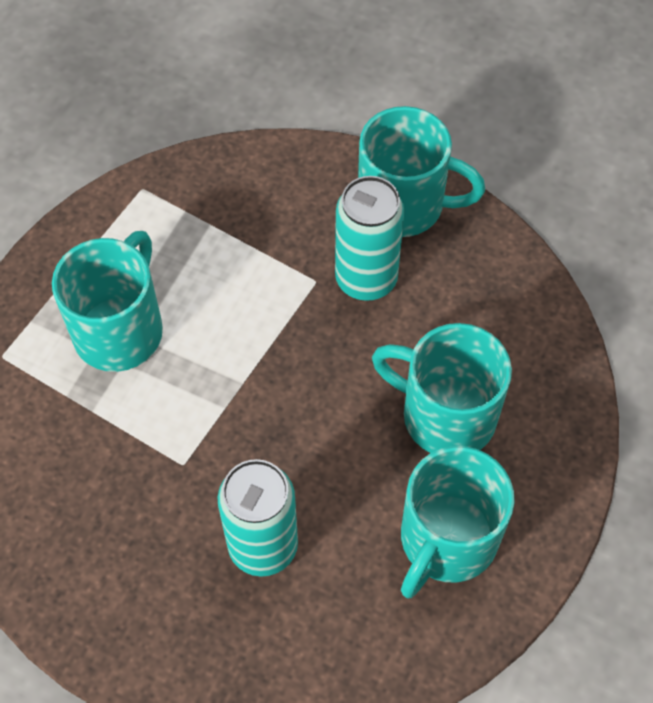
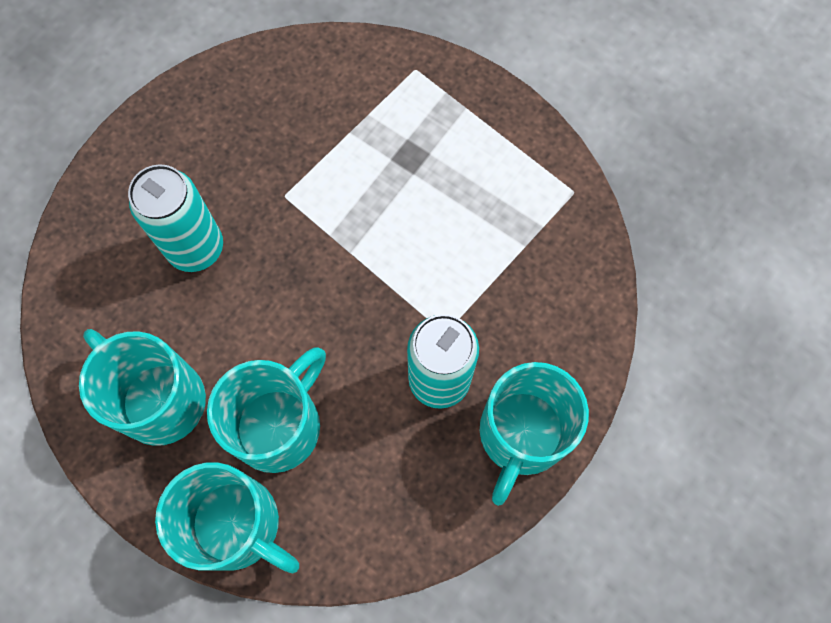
camera: 100 degrees right, 10 degrees up
turquoise mug [52,231,163,372] -> turquoise mug moved to [155,462,299,573]

